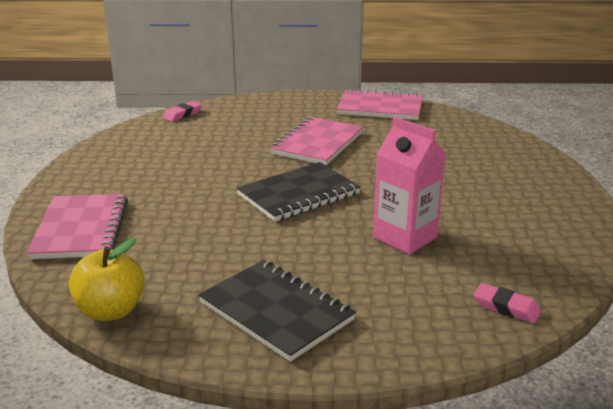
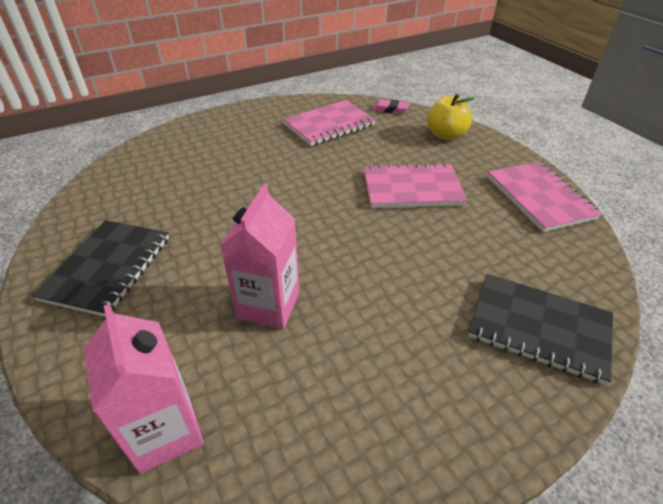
camera: 60 degrees right, 15 degrees up
pink notebook [27,194,128,259] -> pink notebook moved to [283,100,376,146]
yellow apple [69,239,145,321] -> yellow apple moved to [427,94,475,140]
black notebook [237,162,361,222] -> black notebook moved to [468,274,613,385]
pink eraser [474,283,541,323] -> pink carton [84,304,204,474]

